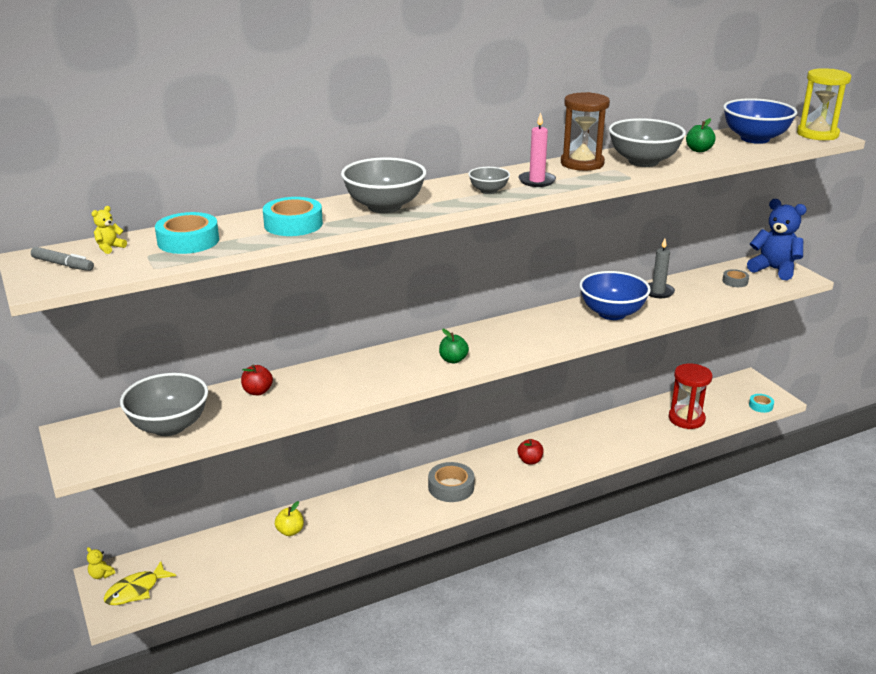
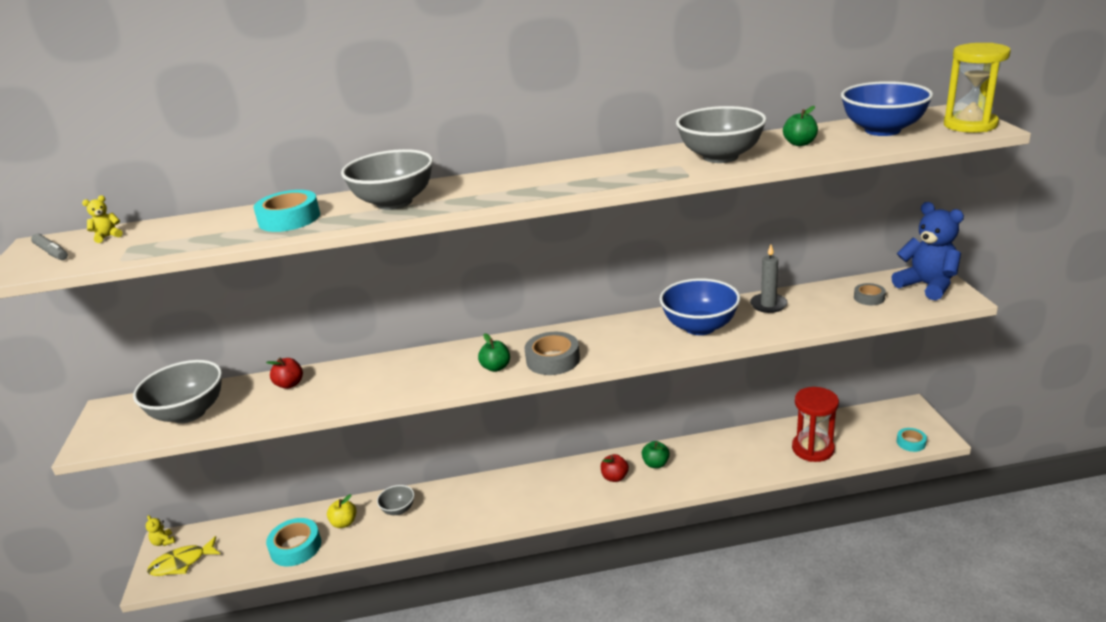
camera: 20 degrees right, 0 degrees up
turquoise tape [155,212,219,254] -> turquoise tape moved to [266,518,321,566]
grey tape [428,462,474,502] -> grey tape moved to [524,332,580,375]
grey bowl [468,167,510,194] -> grey bowl moved to [377,485,414,515]
pink candle [518,112,556,187] -> none
brown hourglass [561,92,610,171] -> none
none -> green apple [642,441,670,468]

